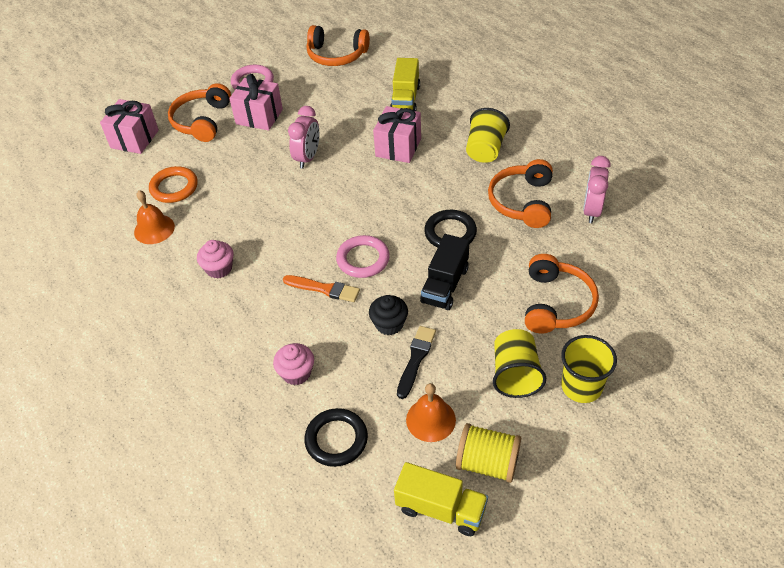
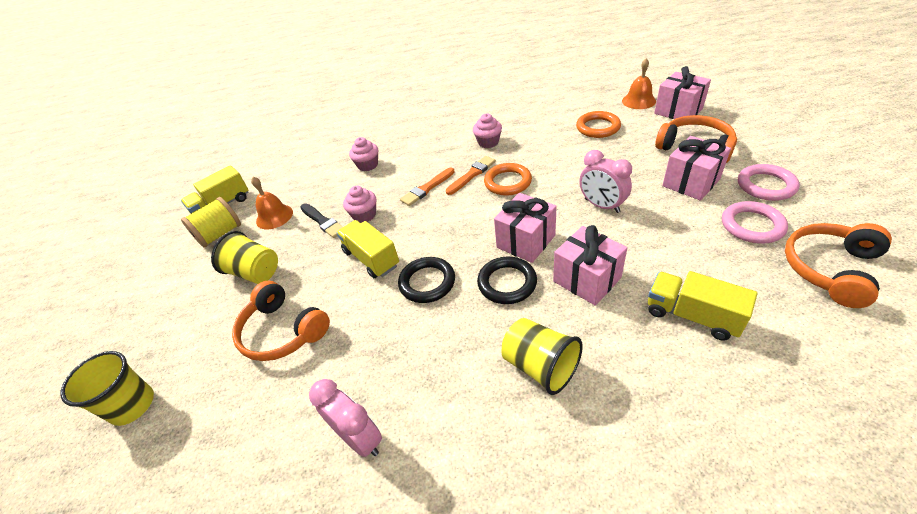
camera: 120 degrees right, 5 degrees down
orange bell [134,190,175,244] -> orange bell moved to [622,58,656,109]
black ring [304,408,368,467] -> black ring moved to [477,257,537,304]
pink ring [336,235,390,278] -> pink ring moved to [722,201,788,244]
black cupcake [369,295,408,335] -> pink cupcake [343,186,376,223]
black truck [420,234,469,310] -> yellow truck [337,220,399,278]
orange headphones [488,159,553,228] -> none
yellow cup [561,335,617,403] -> yellow cup moved to [60,351,154,426]
none -> orange brush [446,156,496,195]
none -> orange ring [484,163,532,196]
none -> pink gift [494,193,557,263]

